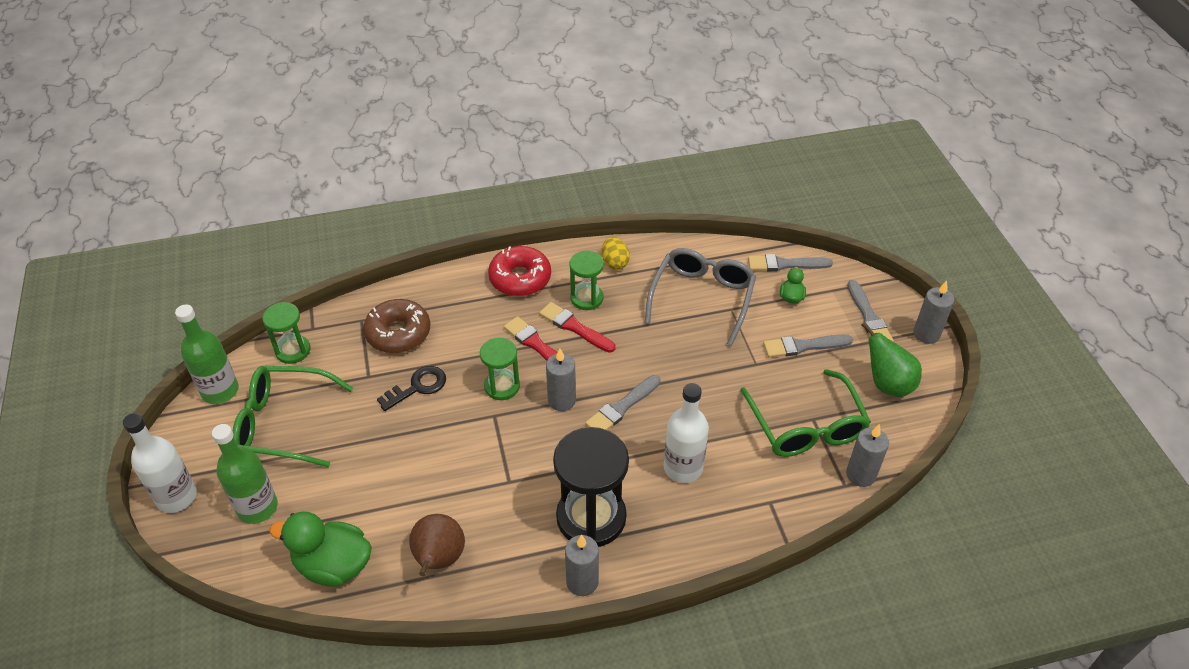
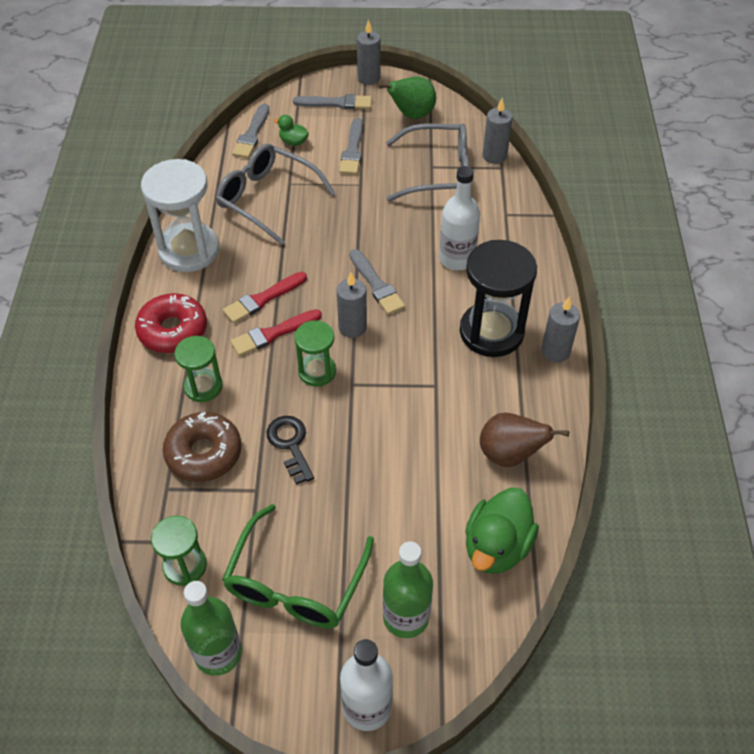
camera: 75 degrees left, 5 degrees up
green hourglass [569,251,604,310] -> green hourglass moved to [174,336,222,402]
yellow egg [602,237,630,270] -> white hourglass [141,159,219,272]
green glasses [740,369,871,457] -> grey glasses [386,123,469,201]

